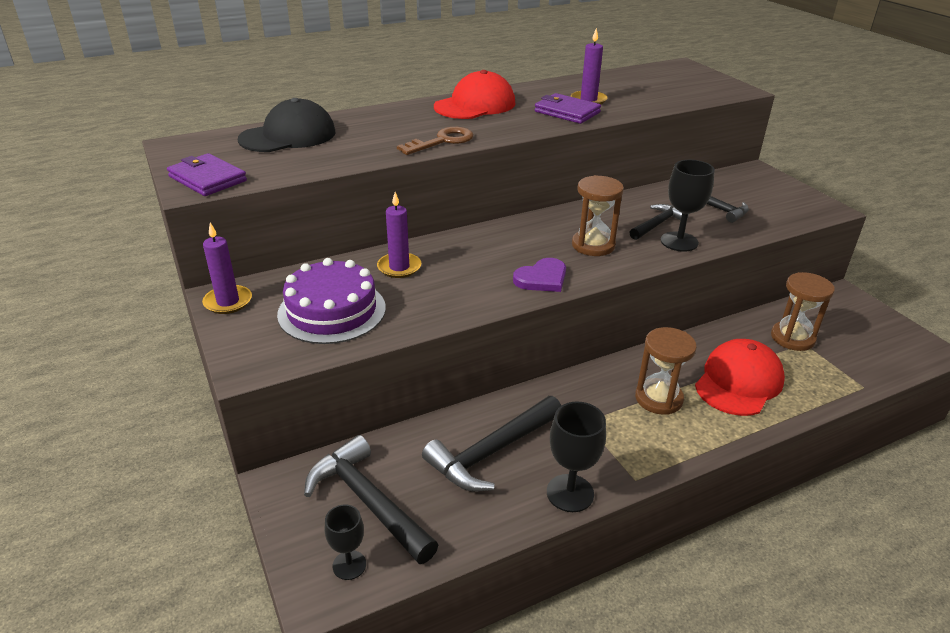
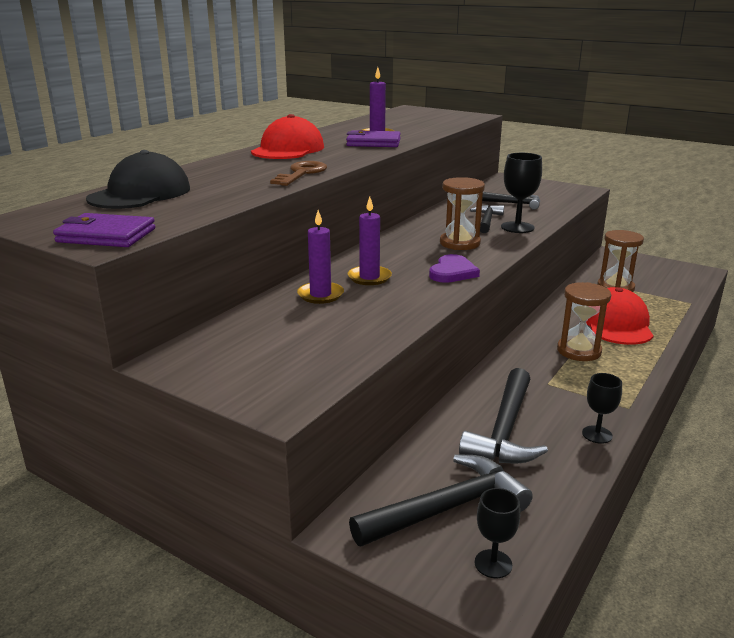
camera: 30 degrees left, 10 degrees down
purple candle [202,223,252,314] -> purple candle moved to [348,196,392,285]
purple cake [277,258,386,344] -> none
black hammer [304,435,438,564] -> black hammer turned 135 degrees clockwise [349,454,533,547]
black goblet [547,401,606,512] -> black goblet [582,373,622,444], size x0.64

